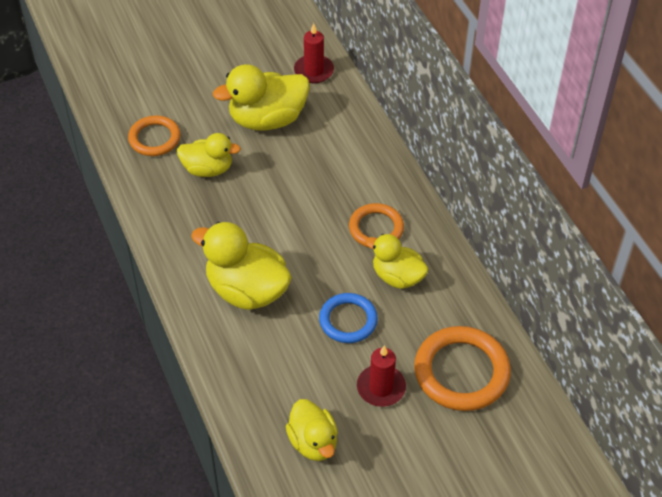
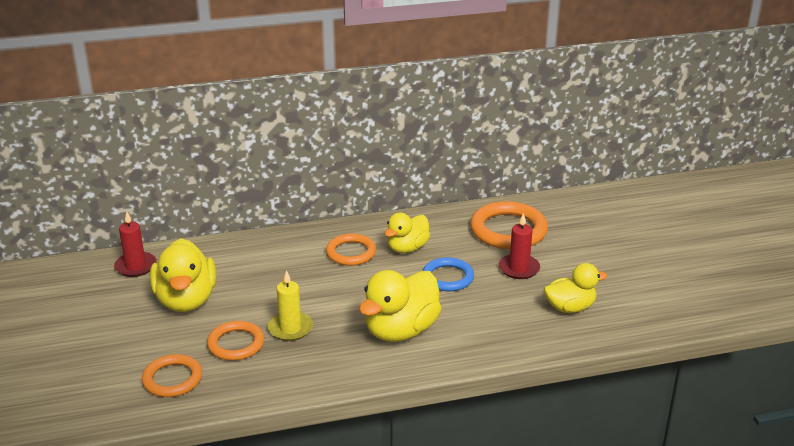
camera: 80 degrees left, 20 degrees down
yellow duck [177,133,241,177] -> orange ring [207,321,264,361]
none -> yellow candle [268,270,313,341]

